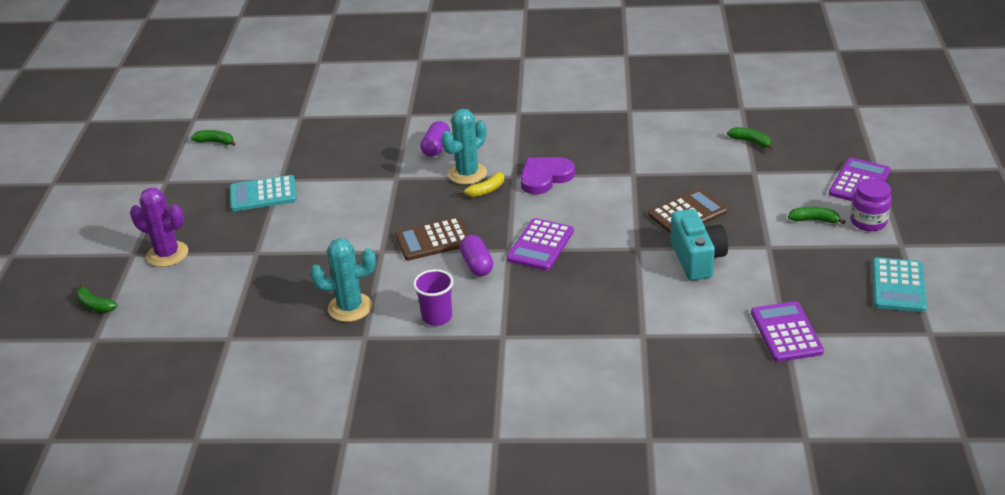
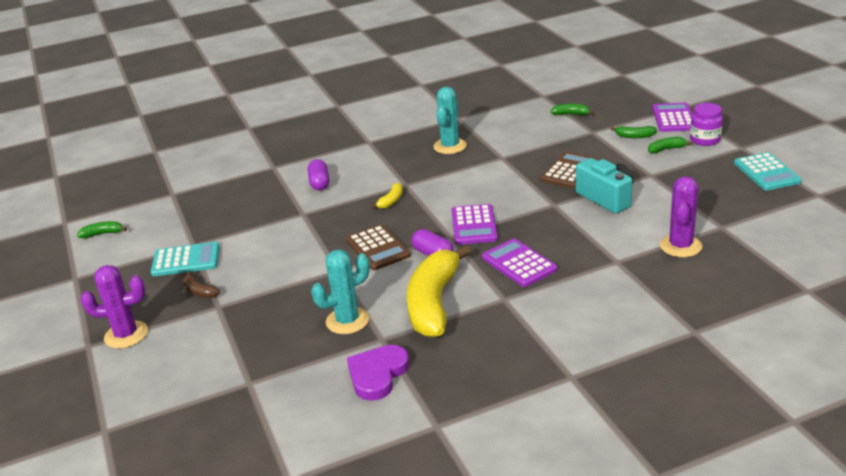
camera: 25 degrees left, 5 degrees down
green banana [76,283,117,312] -> green banana moved to [611,126,657,138]
turquoise calculator [230,175,297,211] -> turquoise calculator turned 150 degrees counterclockwise [151,242,220,276]
brown calculator [395,217,469,261] -> brown calculator turned 75 degrees counterclockwise [346,225,411,270]
purple cup [413,269,454,326] -> yellow banana [407,245,471,338]
turquoise cactus [441,109,487,185] -> turquoise cactus moved to [433,87,467,154]
purple heart [521,157,575,194] -> purple heart moved to [347,345,410,401]
purple calculator [751,301,824,362] -> purple calculator moved to [482,239,557,287]
none -> brown banana [183,271,220,298]
none -> purple cactus [660,176,702,257]

